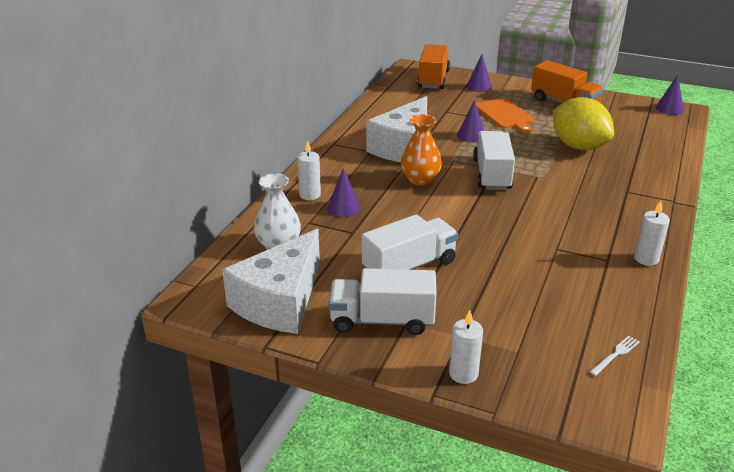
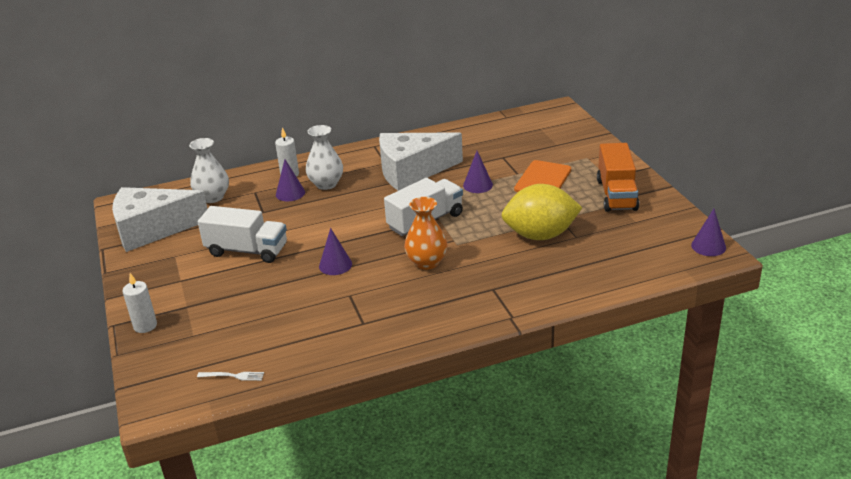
camera: 50 degrees right, 0 degrees up
white truck [329,268,437,335] -> none
orange vase [401,114,442,186] -> orange vase moved to [404,197,448,270]
orange truck [417,44,450,89] -> none
purple cone [466,55,492,92] -> purple cone moved to [319,228,352,275]
yellow lemon [553,97,614,150] -> yellow lemon turned 75 degrees clockwise [502,184,582,240]
white candle [634,201,670,266] -> none
none -> white vase [306,125,343,190]

